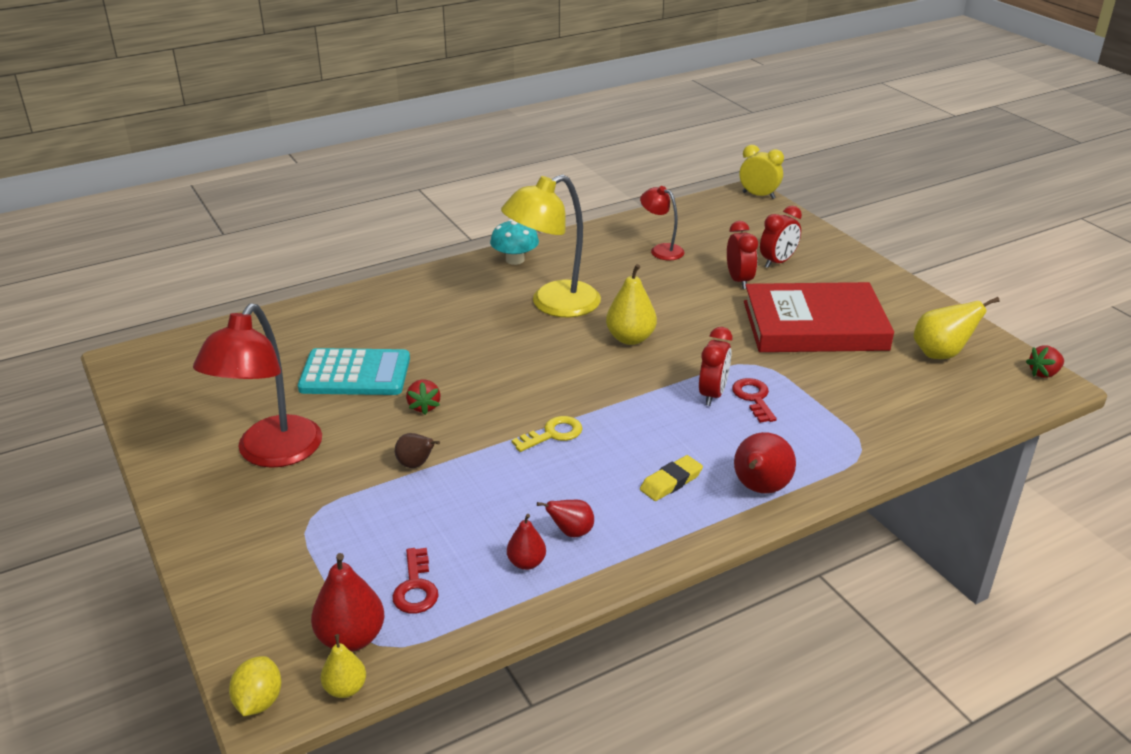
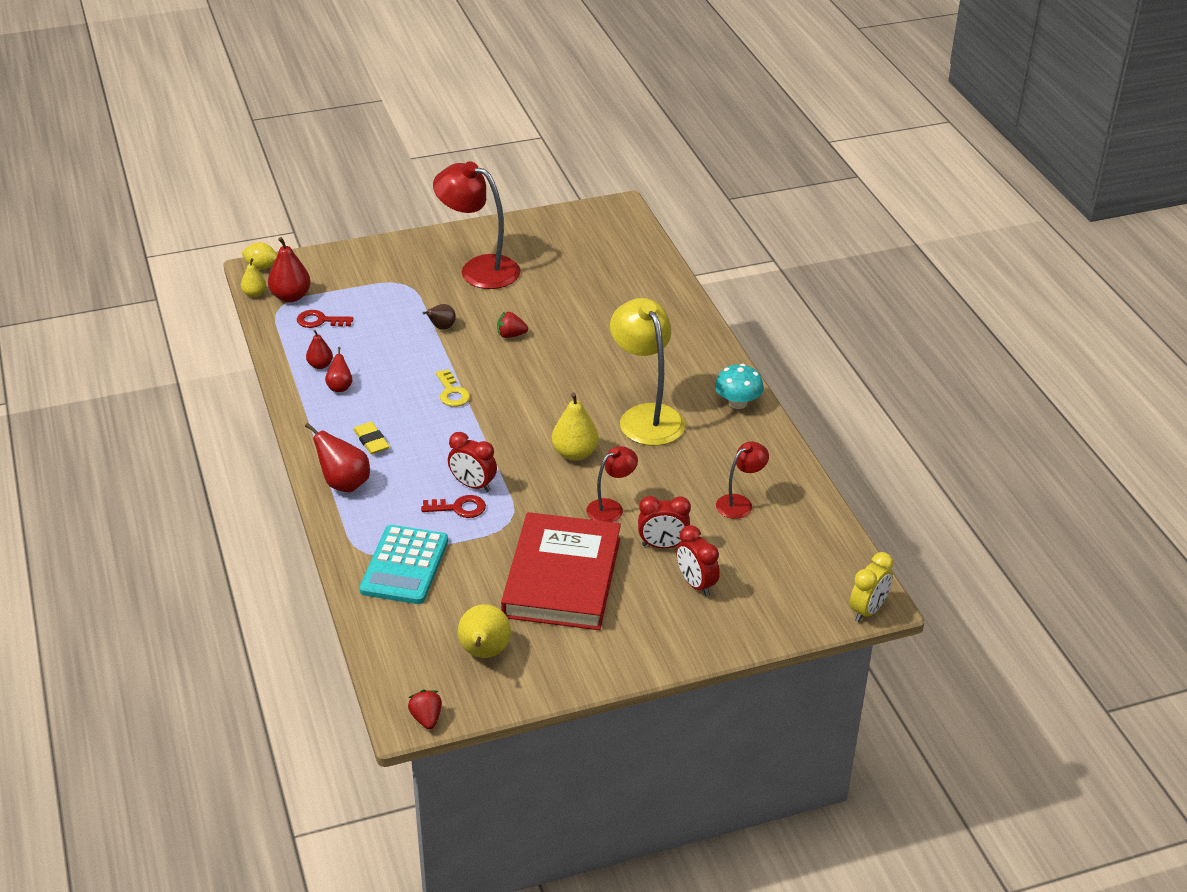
camera: 100 degrees right, 5 degrees up
turquoise calculator [298,348,410,395] -> turquoise calculator moved to [359,525,448,604]
none -> red lamp [586,446,638,522]

